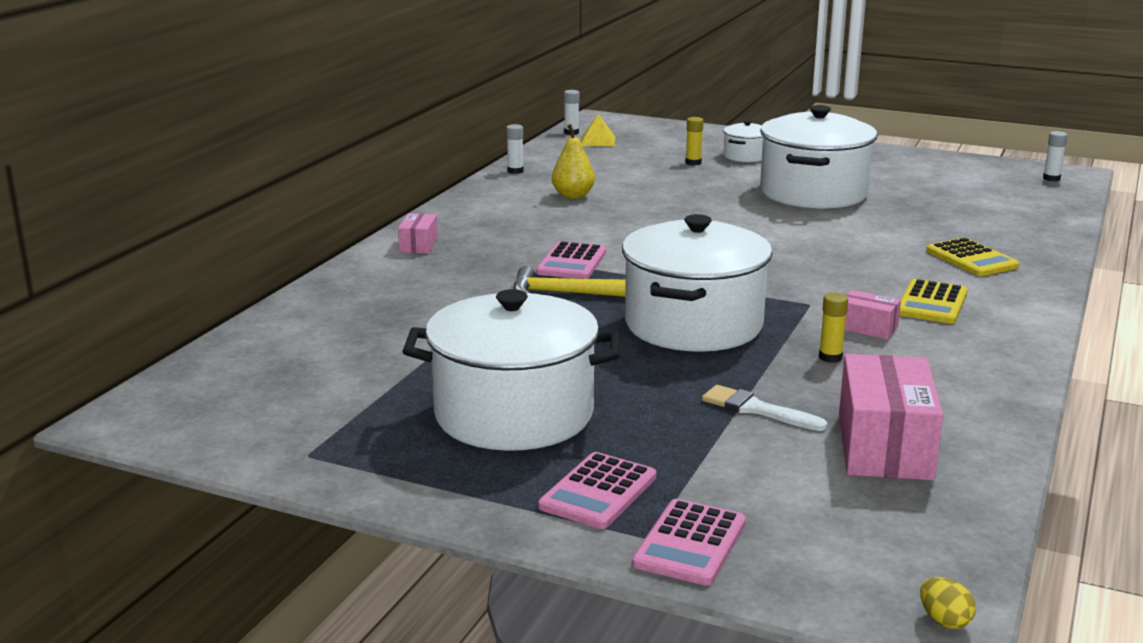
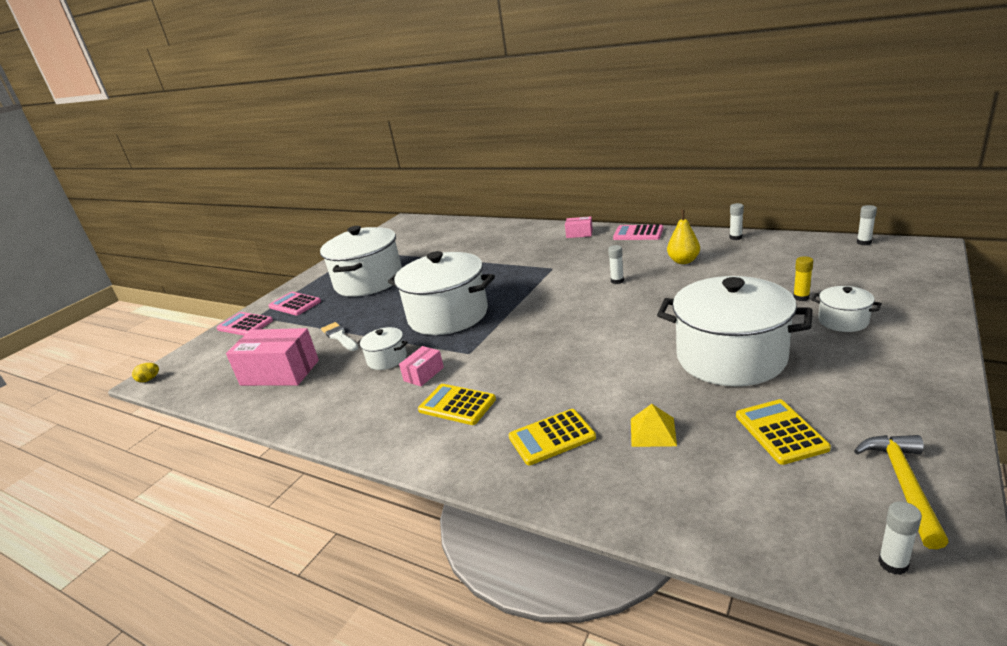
camera: 100 degrees right, 5 degrees up
yellow hammer [514,266,626,297] -> yellow hammer moved to [854,435,949,549]
pink calculator [536,241,606,279] -> pink calculator moved to [613,225,663,240]
yellow pyramid [581,114,615,146] -> yellow pyramid moved to [631,404,677,447]
white brush [702,385,827,431] -> white brush turned 75 degrees counterclockwise [321,322,358,351]
yellow glue stick [819,293,848,363] -> white pot [358,327,408,370]
none -> white glue stick [608,245,624,284]
none -> yellow calculator [736,399,831,465]

